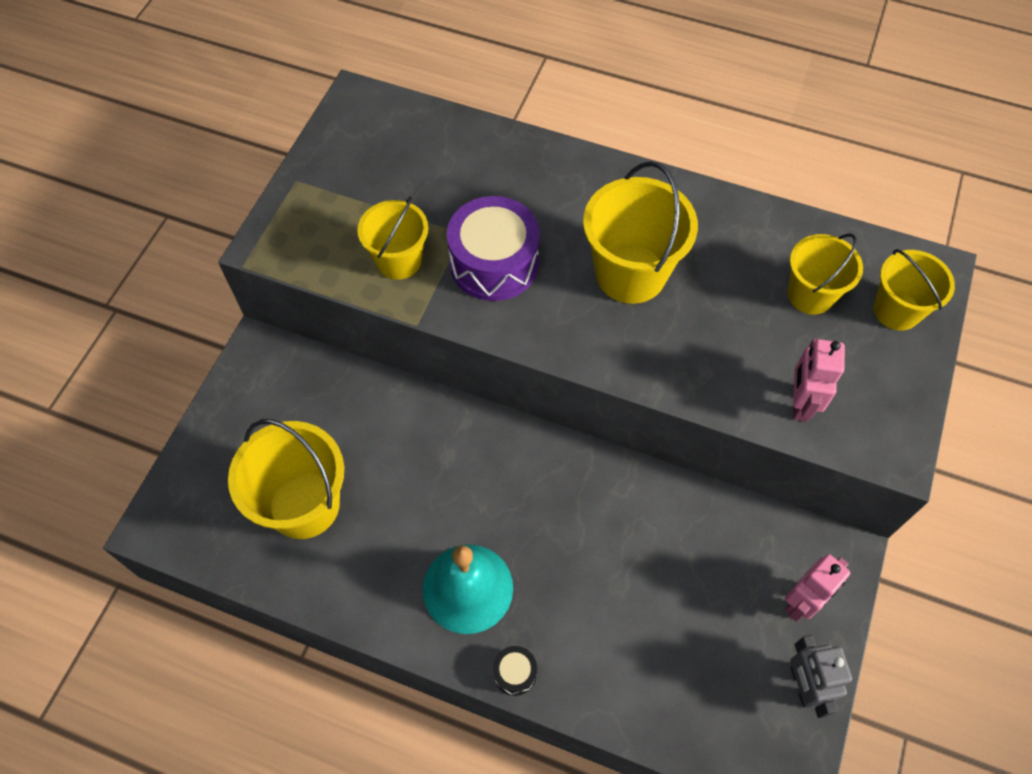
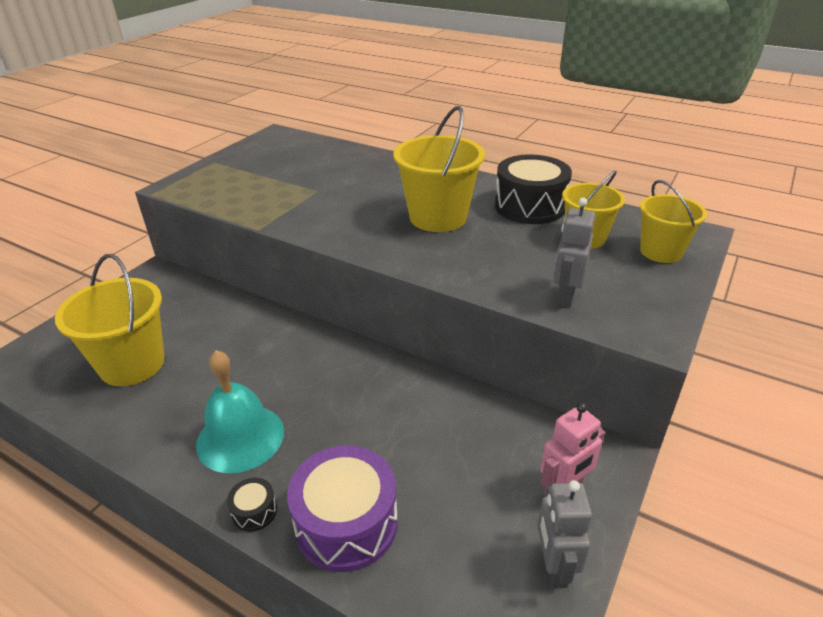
camera: 10 degrees right, 25 degrees down
yellow bucket [357,196,428,280] -> none
purple drum [447,196,540,301] -> purple drum moved to [287,445,398,572]
pink robot [793,339,845,422] -> grey robot [553,198,595,308]
none -> black drum [495,155,572,224]

